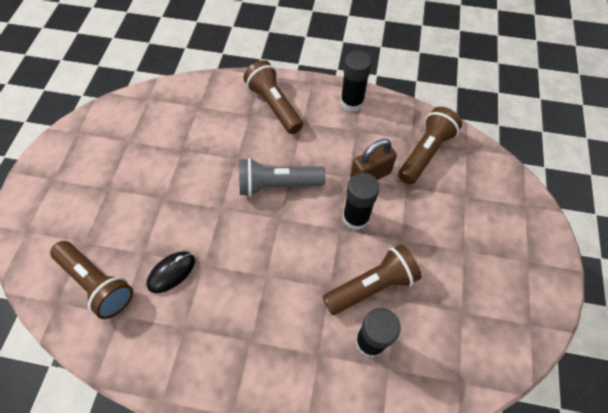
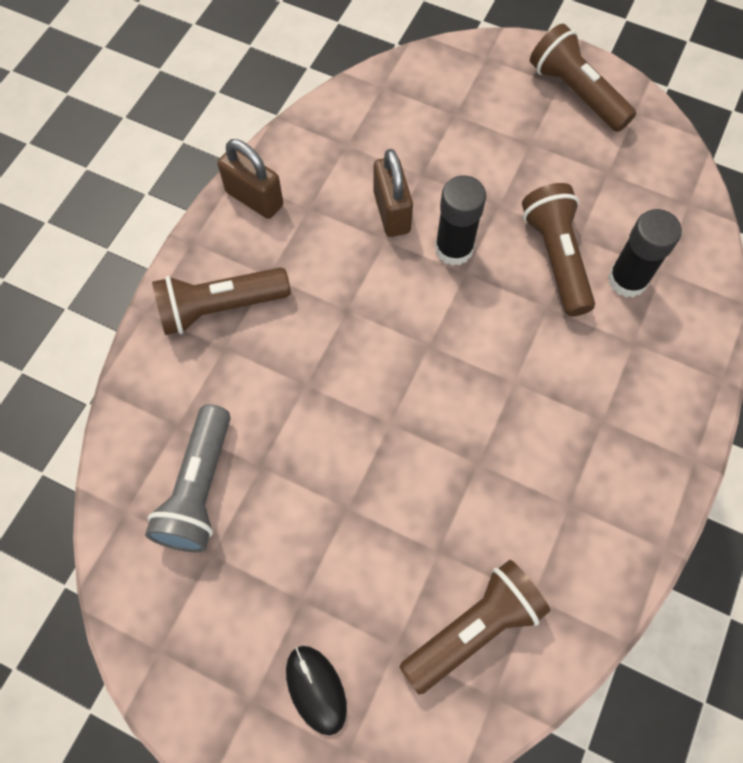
camera: 75 degrees left, 5 degrees up
black mouse [147,251,195,293] -> black mouse moved to [286,646,347,735]
grey flashlight [239,158,326,196] -> grey flashlight moved to [145,404,231,552]
black glue stick [341,50,372,112] -> brown padlock [217,139,283,219]
brown flashlight [398,107,462,185] -> brown flashlight moved to [530,24,636,132]

